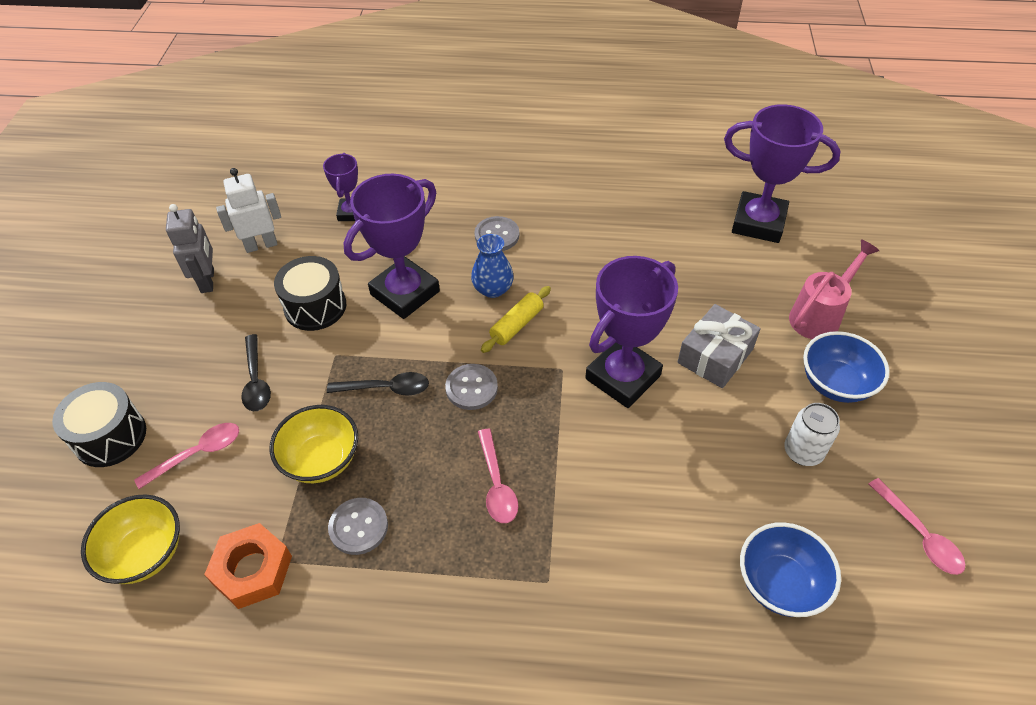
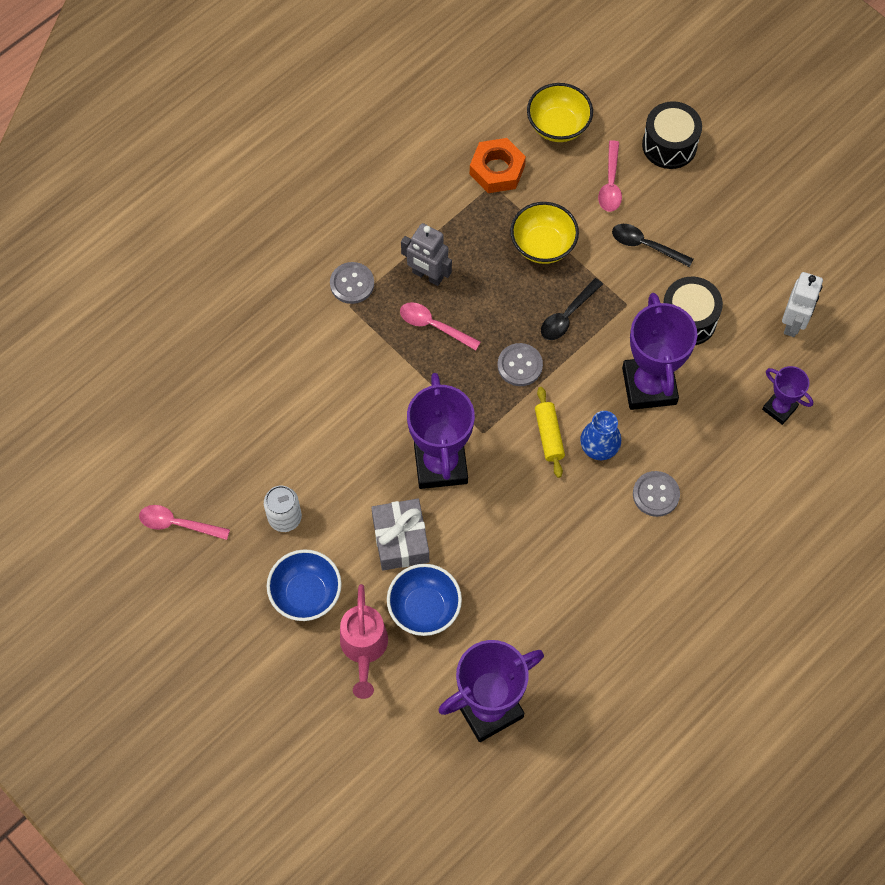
camera: 130 degrees right, 15 degrees up
grey robot [166,204,214,293] -> grey robot moved to [401,223,452,286]
grey button [328,498,388,555] -> grey button moved to [330,262,374,304]
blue bowl [740,522,841,617] -> blue bowl moved to [387,564,462,636]

